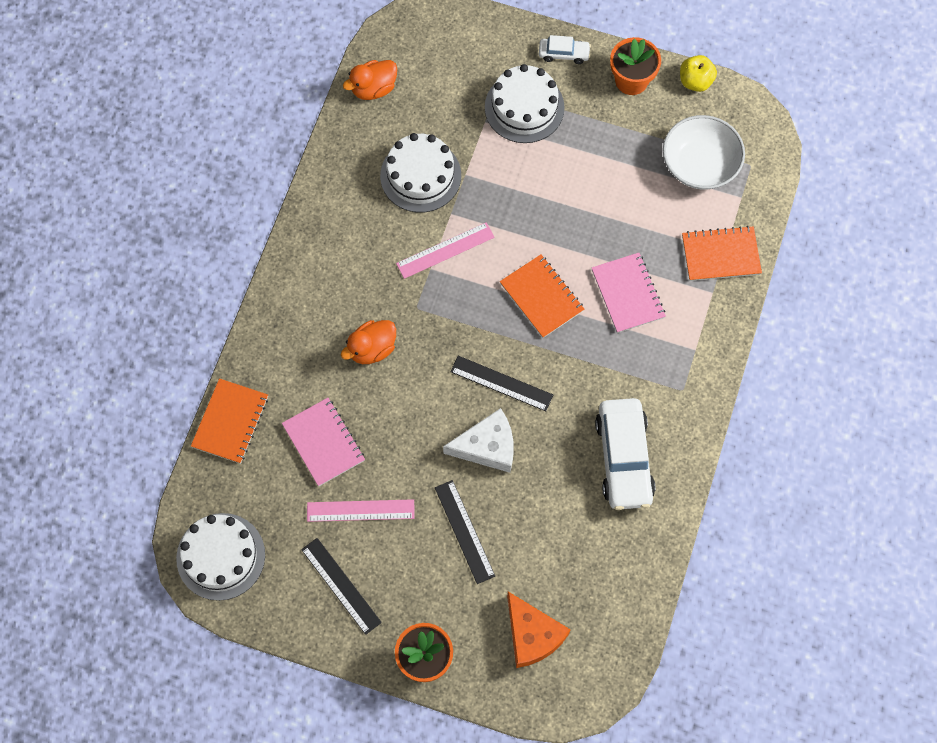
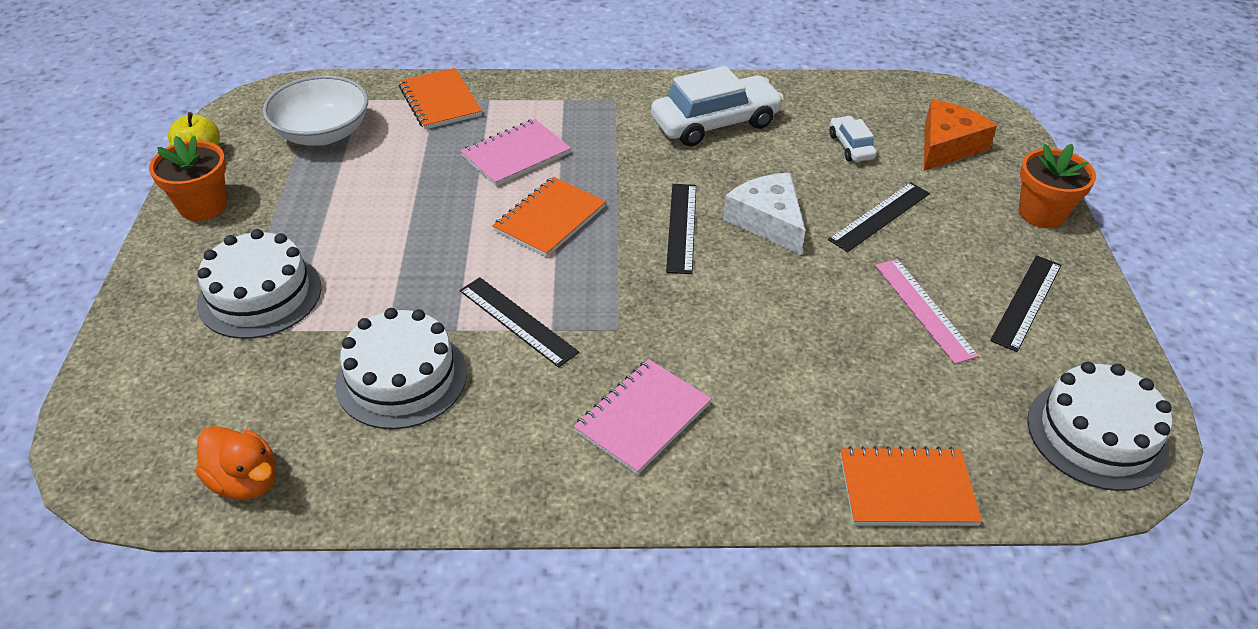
camera: 110 degrees left, 25 degrees down
pink notebook [282,398,365,486] -> pink notebook moved to [573,359,712,475]
orange duck [341,320,396,364] -> none
pink ruler [396,222,495,279] -> black ruler [460,277,579,368]
white car [539,35,591,64] -> white car moved to [830,116,877,162]

